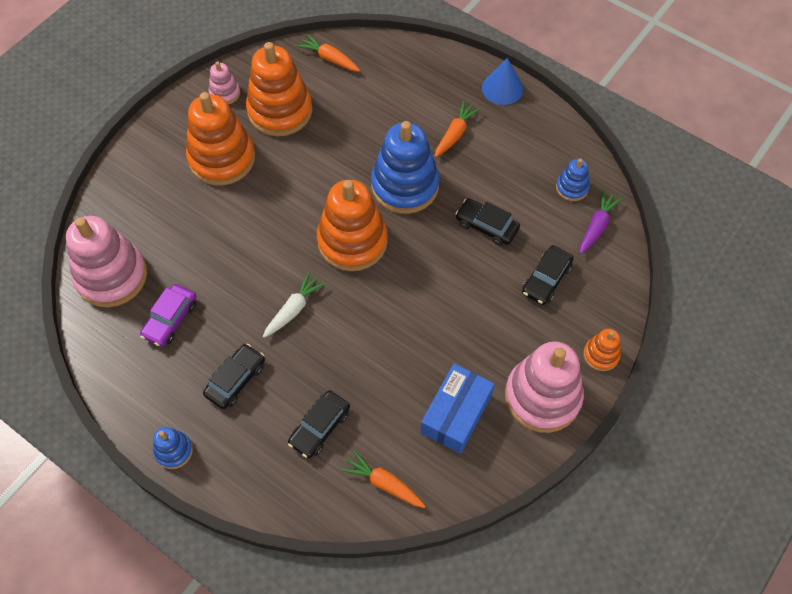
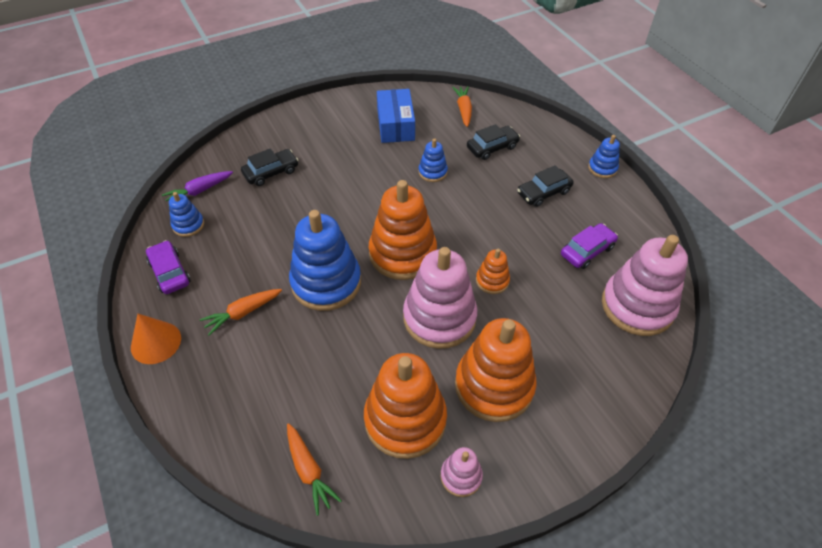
camera: 155 degrees left, 10 degrees down
white carrot [263,272,326,338] -> none
orange carrot [341,450,426,508] -> orange carrot turned 150 degrees counterclockwise [452,86,472,127]
blue box [420,364,495,454] -> blue box turned 60 degrees counterclockwise [377,89,415,143]
black car [455,198,520,246] -> none
blue cone [482,58,523,105] -> orange cone [131,314,181,364]
pink stacking toy [505,342,584,433] -> pink stacking toy moved to [403,247,477,349]
orange stacking toy [583,329,621,371] -> orange stacking toy moved to [476,249,510,294]
none -> purple car [146,240,190,294]
none -> blue stacking toy [418,138,448,182]

